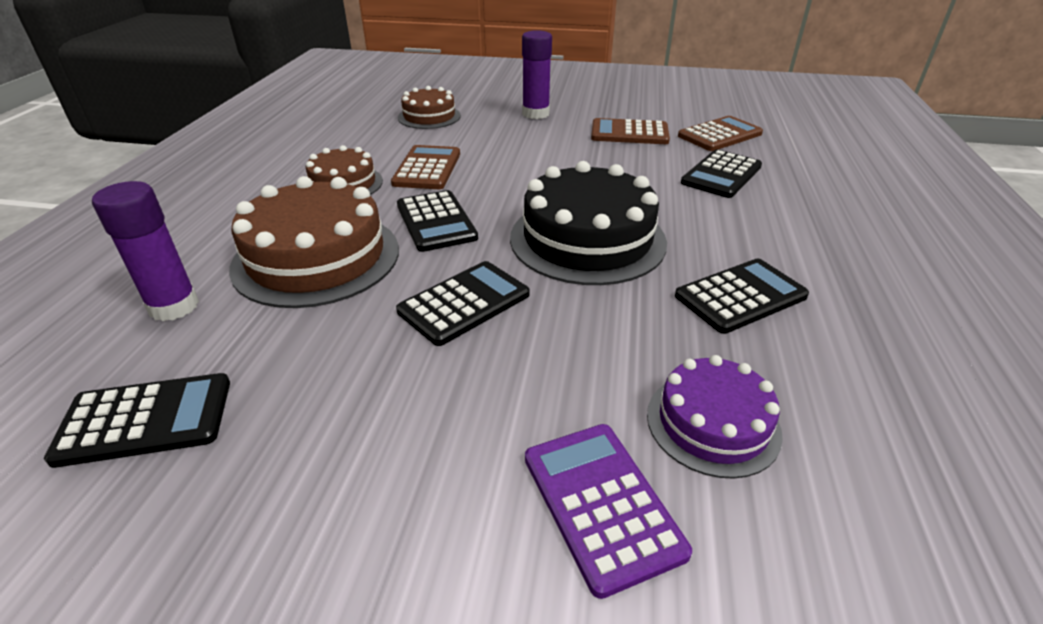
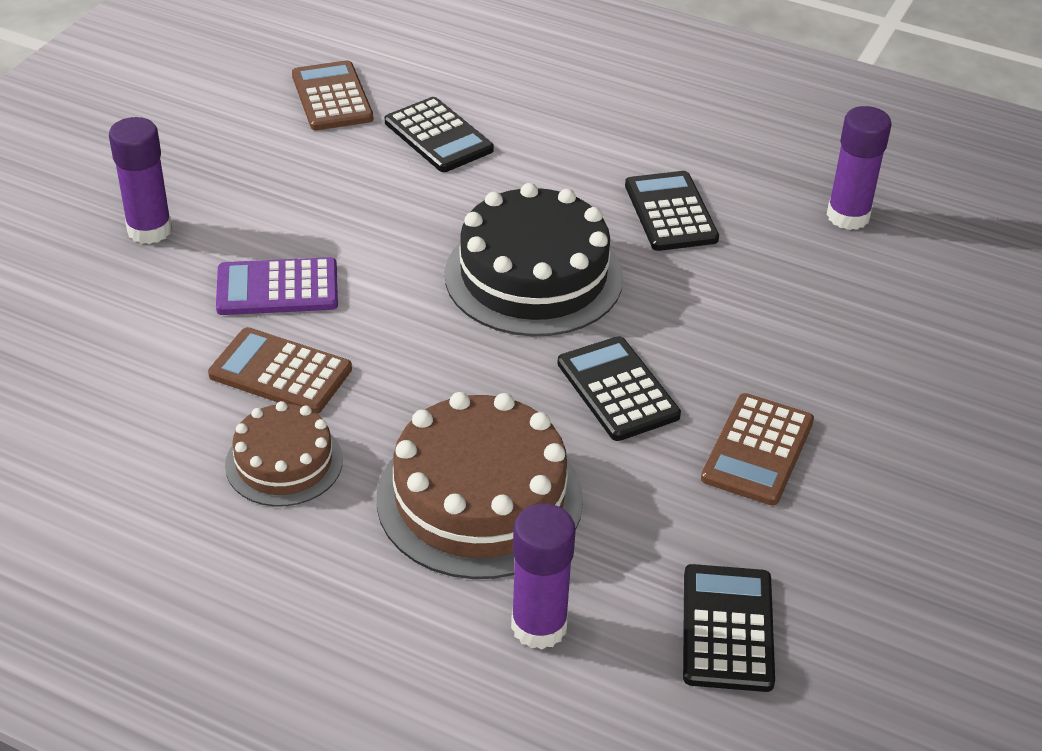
camera: 75 degrees left, 5 degrees up
black calculator [397,190,478,252] -> none
brown cake [398,86,461,129] -> none
purple calculator [525,424,692,599] -> purple calculator moved to [216,257,338,315]
brown calculator [591,118,670,144] -> brown calculator moved to [701,393,814,506]
purple cake [647,355,783,479] -> none
none -> purple glue stick [827,106,892,230]

